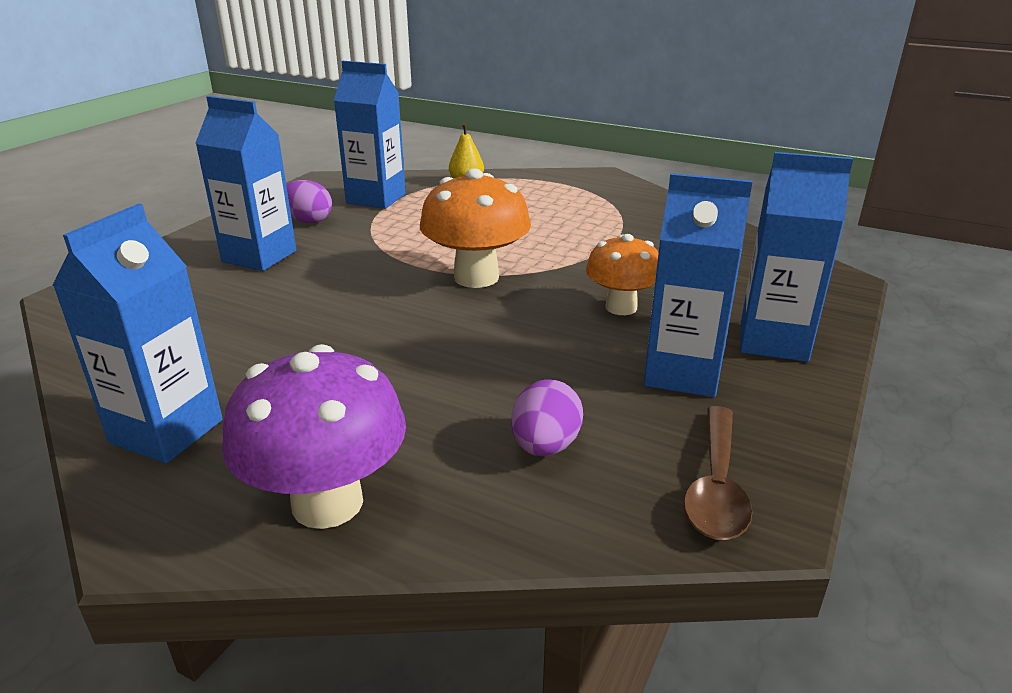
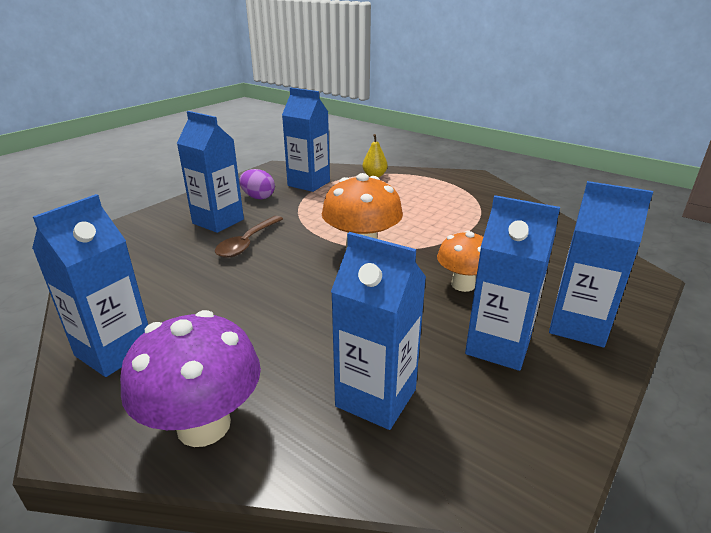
camera: 10 degrees right, 0 degrees up
purple egg [511,379,583,456] -> blue carton [331,232,426,430]
brown spoon [684,406,753,540] -> brown spoon moved to [215,216,283,258]

